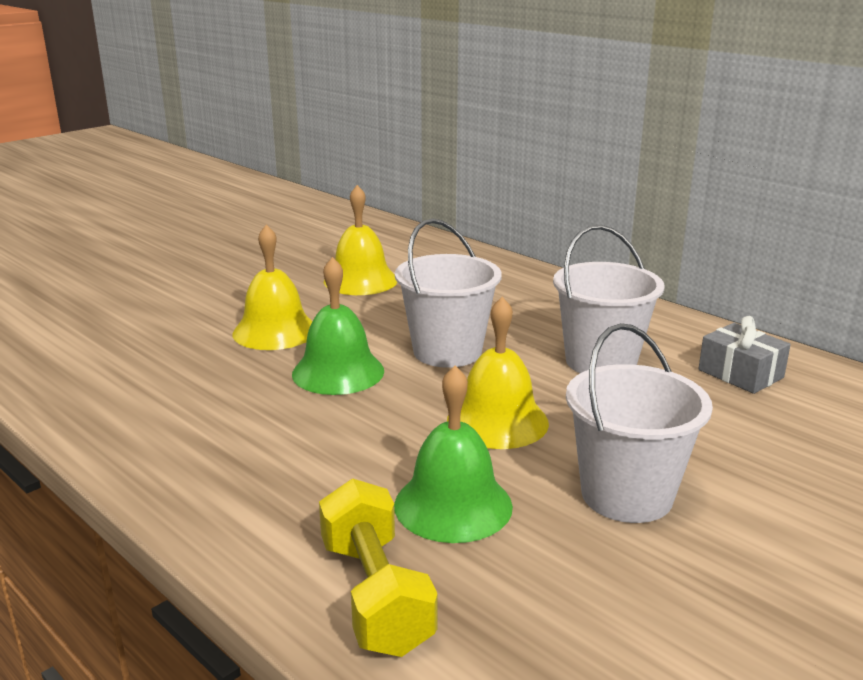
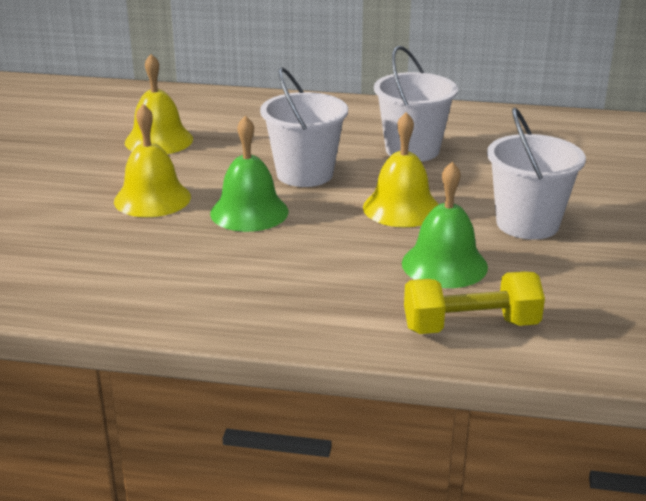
camera: 35 degrees left, 5 degrees up
yellow dumbbell [319,478,438,657] -> yellow dumbbell turned 45 degrees counterclockwise [404,271,545,334]
grey gift [698,316,791,394] -> none

